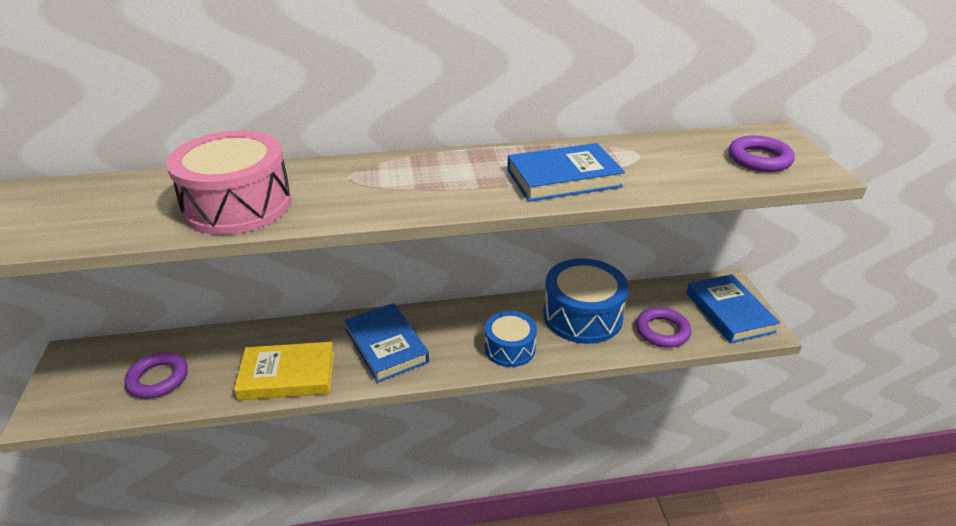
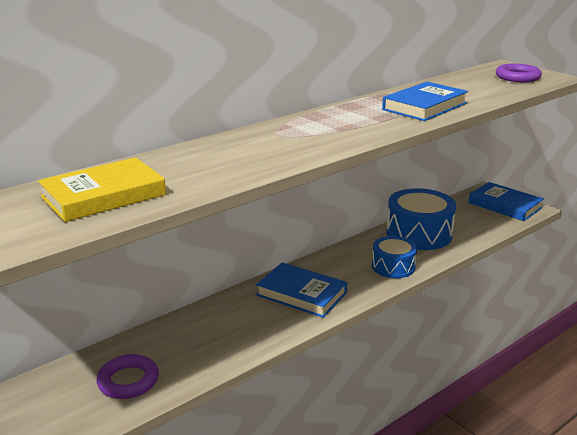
camera: 30 degrees left, 10 degrees down
pink drum [166,130,292,235] -> none
yellow book [234,342,334,400] -> yellow book moved to [38,157,166,222]
purple ring [636,307,691,348] -> none

